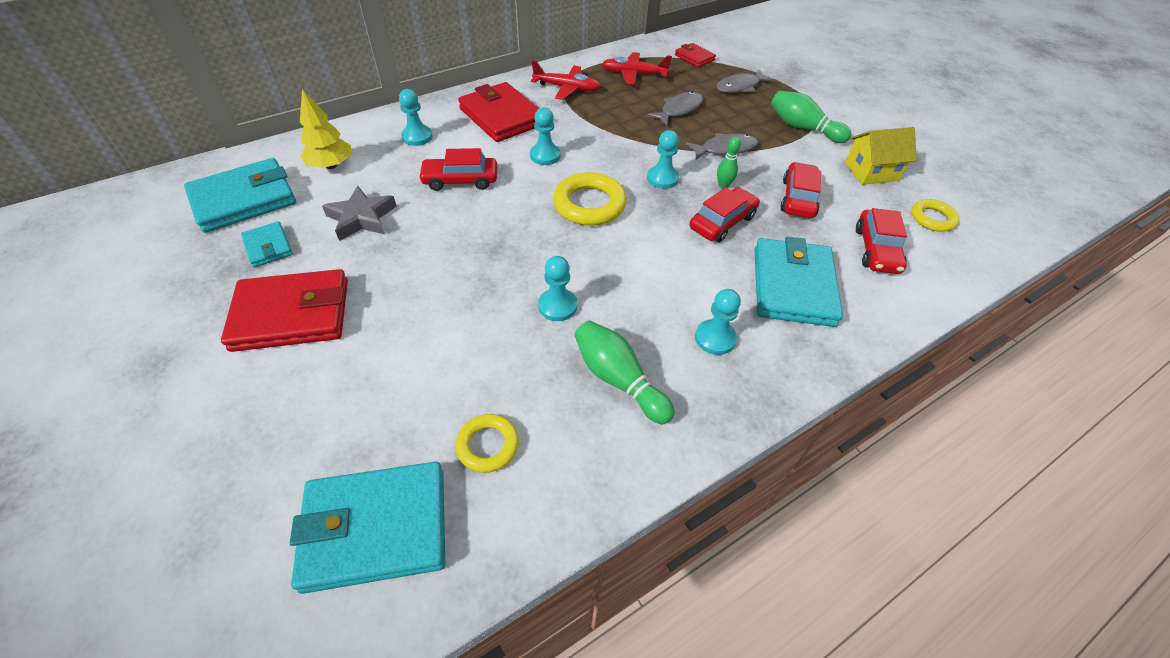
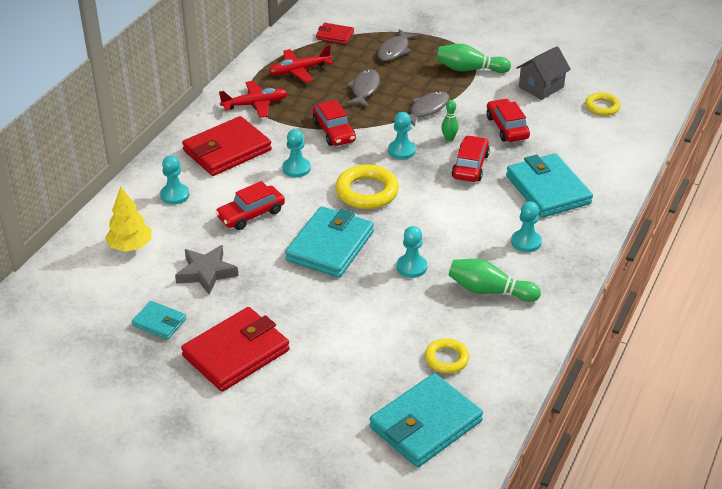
camera: 30 degrees left, 10 degrees down
turquoise wallet [184,158,296,233] -> turquoise wallet moved to [285,206,374,278]
red wallet [458,82,539,142] -> red wallet turned 60 degrees counterclockwise [182,116,272,176]
yellow house [845,127,917,185] -> grey house [516,46,571,100]
red car [856,208,907,274] -> red car moved to [313,100,356,146]

